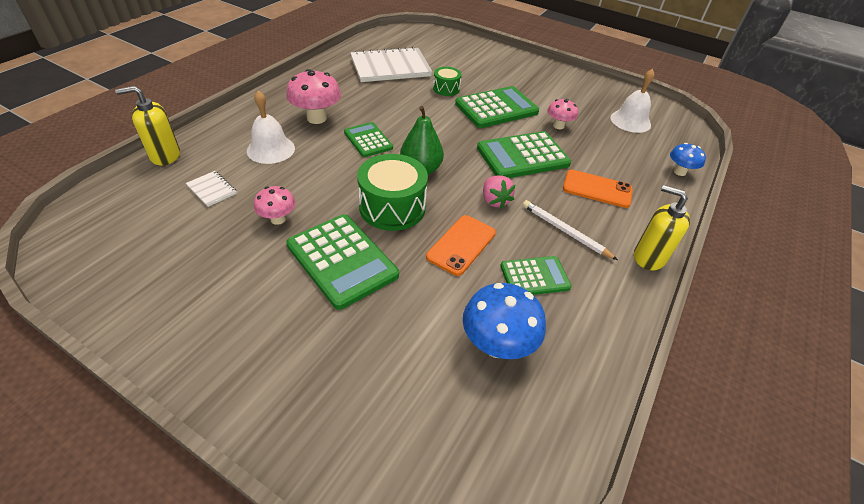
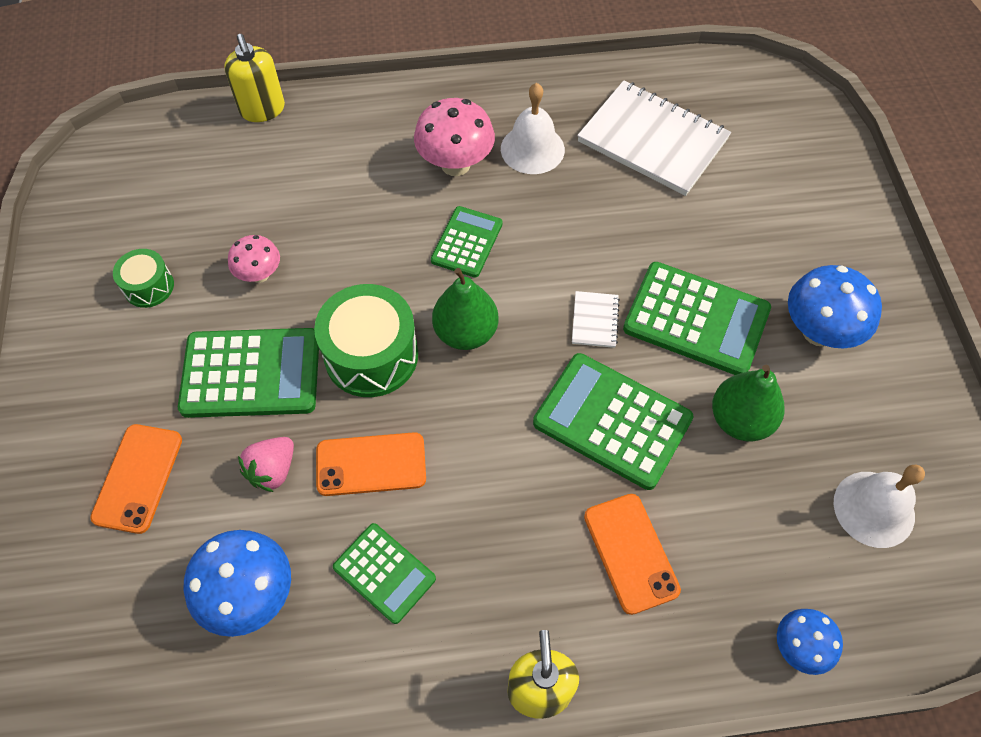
camera: 55 degrees right, 15 degrees up
yellow soap dispenser [115,86,180,165] -> yellow soap dispenser turned 150 degrees counterclockwise [224,34,285,122]
white notebook [186,171,237,207] -> white notebook moved to [572,291,620,348]
white bell [247,90,295,164] -> white bell moved to [501,83,565,174]
green calculator [286,214,399,310] -> green calculator turned 105 degrees counterclockwise [178,328,319,418]
green drum [433,67,462,96] -> green drum moved to [113,249,174,308]
pink strawberry [483,176,515,209] -> pink strawberry moved to [238,437,294,492]
white pencil [523,200,618,260] -> none
pink mushroom [547,99,578,129] -> green pear [712,365,785,441]
none -> orange phone [90,424,182,534]
none -> blue mushroom [788,265,882,348]

